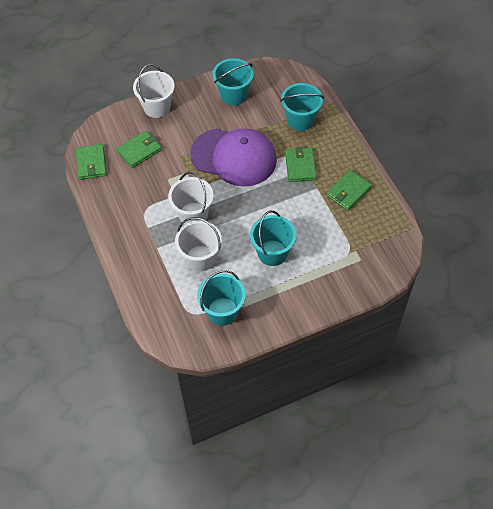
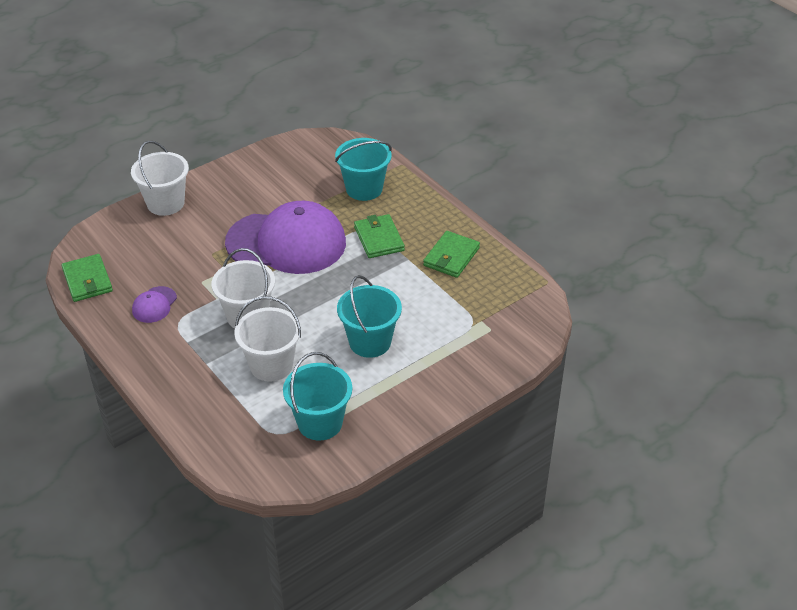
camera: 15 degrees left, 15 degrees down
green wallet [116,131,162,168] -> none
turquoise bucket [213,58,254,105] -> none
none -> purple cap [132,286,177,323]

